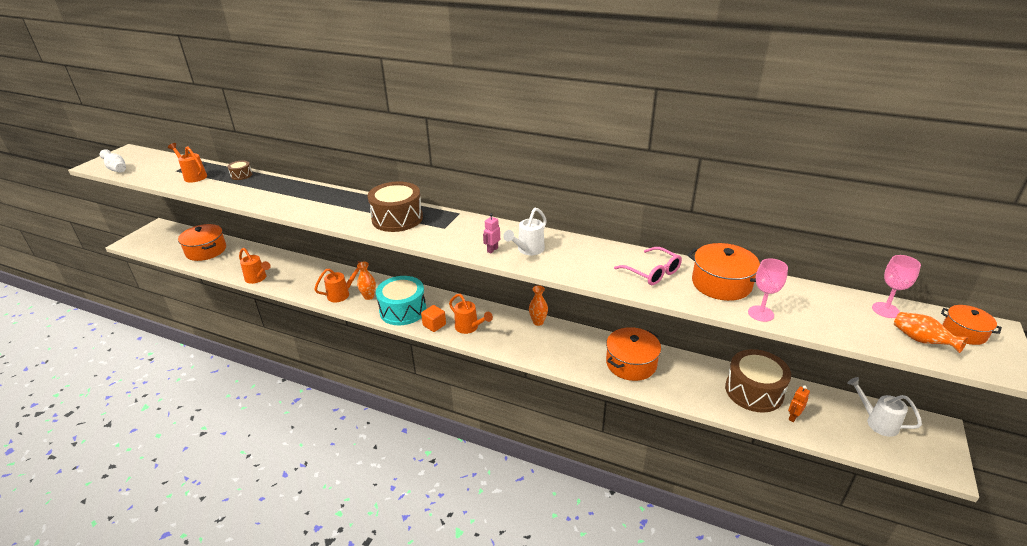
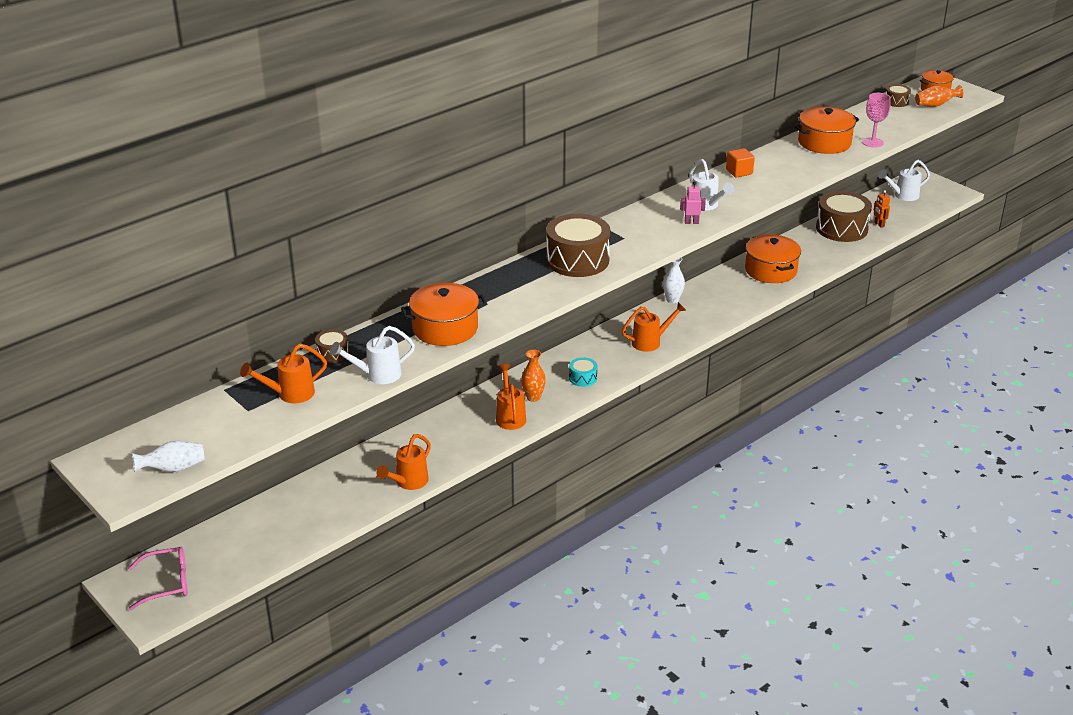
camera: 65 degrees left, 0 degrees up
orange pot [178,224,226,261] -> orange pot moved to [401,283,487,346]
orange watering can [239,248,271,284] -> orange watering can turned 150 degrees clockwise [376,434,431,490]
turquoise drum [376,276,426,325] -> turquoise drum [569,357,597,387], size x0.46
orange cube [421,305,446,332] -> orange cube moved to [726,148,755,178]
pink robot [483,213,500,253] -> pink robot turned 120 degrees clockwise [680,182,706,224]
orange vase [529,285,548,326] -> white vase [663,257,685,303]
pink glasses [614,247,682,285] -> pink glasses moved to [128,547,188,610]
pink goblet [872,255,921,318] -> brown drum [886,84,911,107]
none -> white watering can [330,326,415,384]

